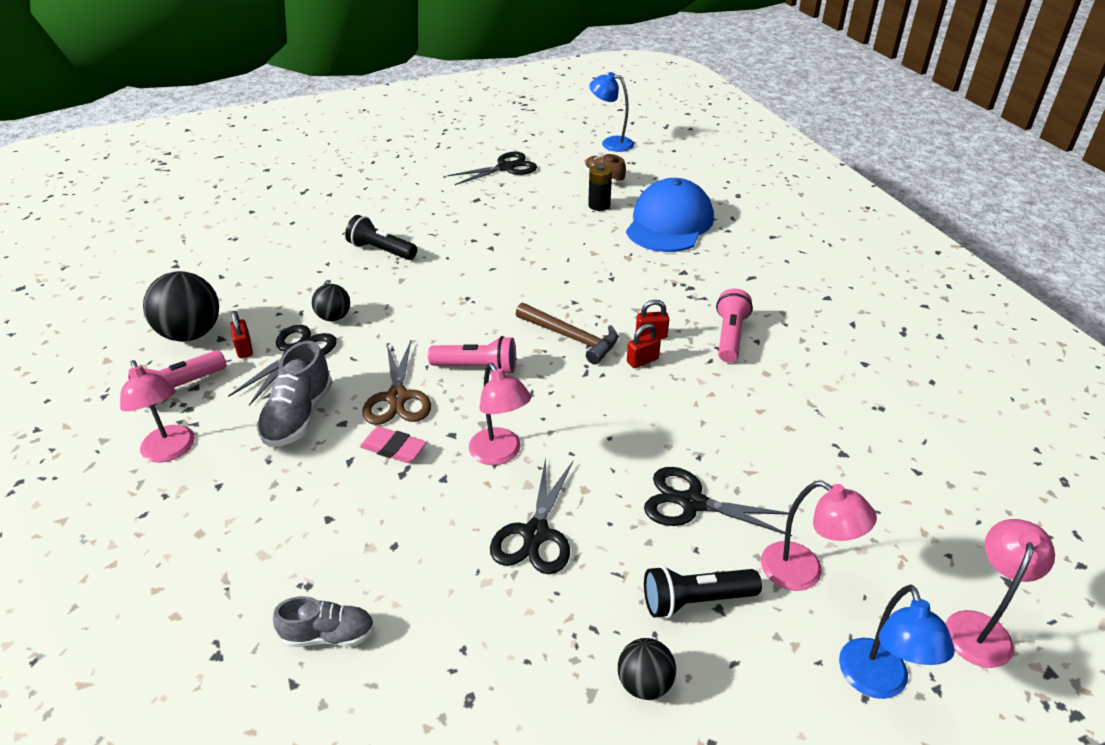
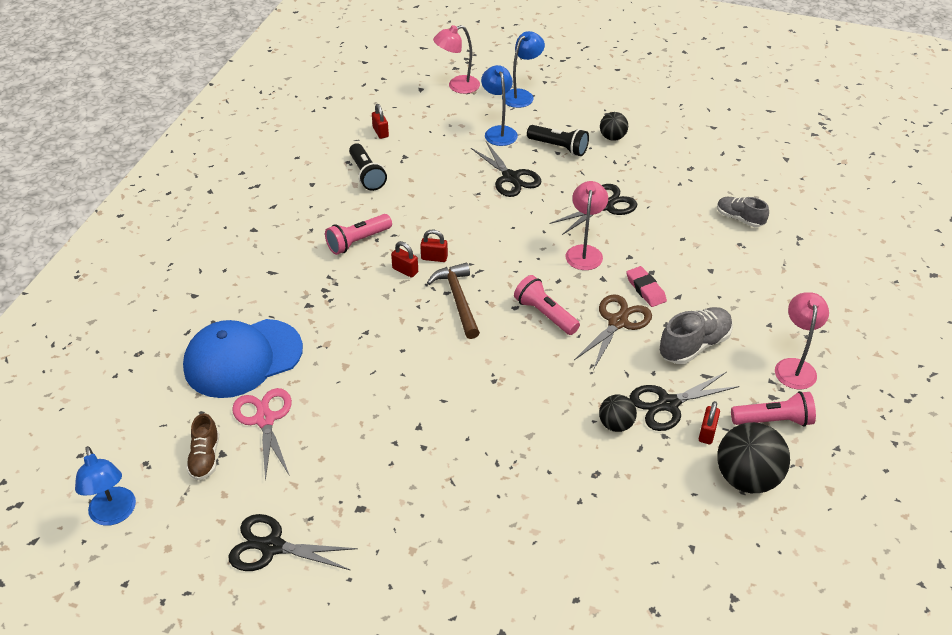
camera: 140 degrees left, 5 degrees up
black flashlight [345,215,417,260] -> black flashlight moved to [349,143,387,191]
black battery [588,164,612,211] -> pink scissors [232,388,292,481]
pink lamp [761,481,877,591] -> blue lamp [481,65,518,146]
none -> red padlock [372,104,389,139]

